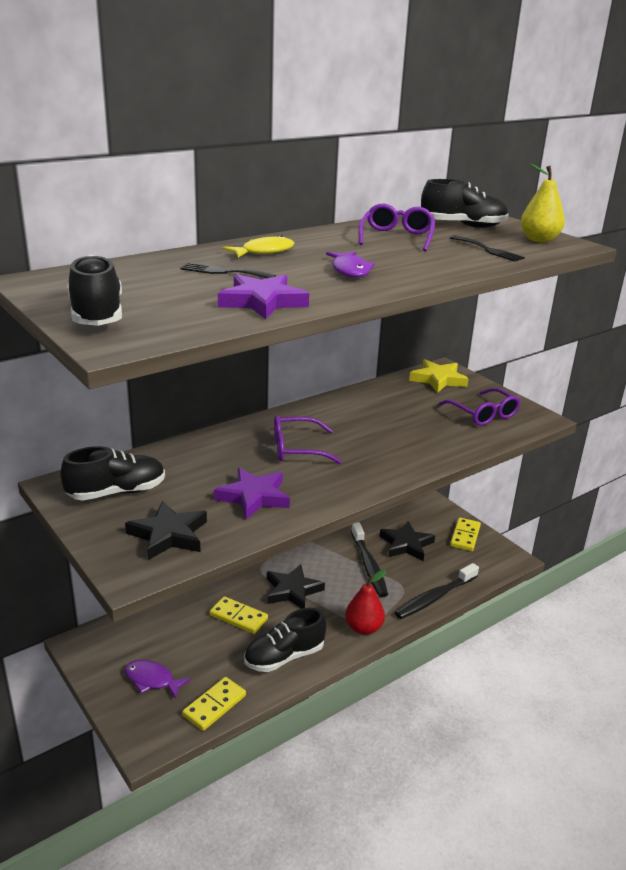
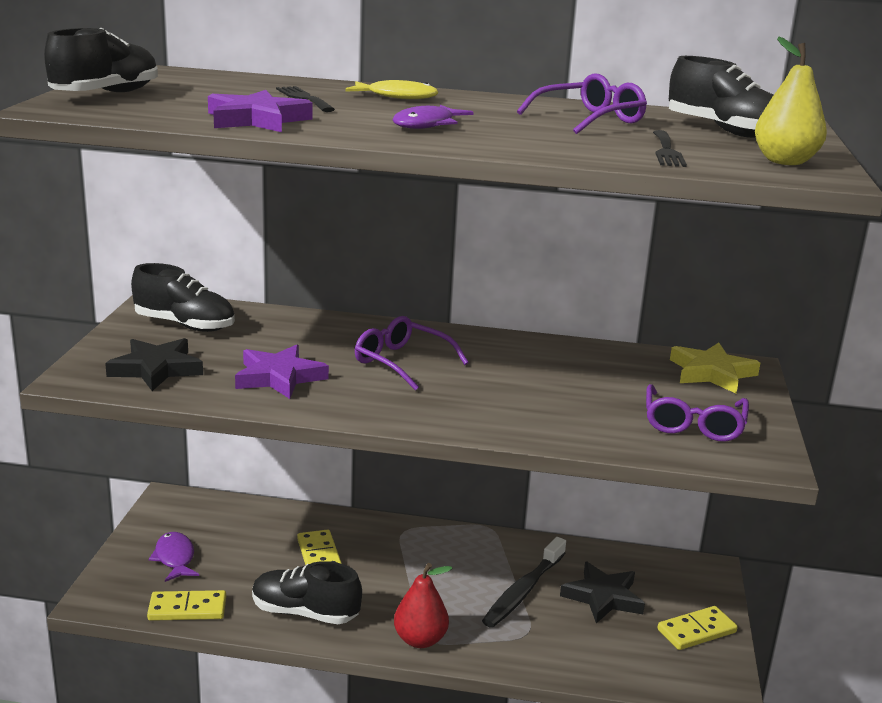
camera: 45 degrees right, 5 degrees down
black star [267,564,325,609] -> none
black toothbrush [395,563,479,619] -> none

